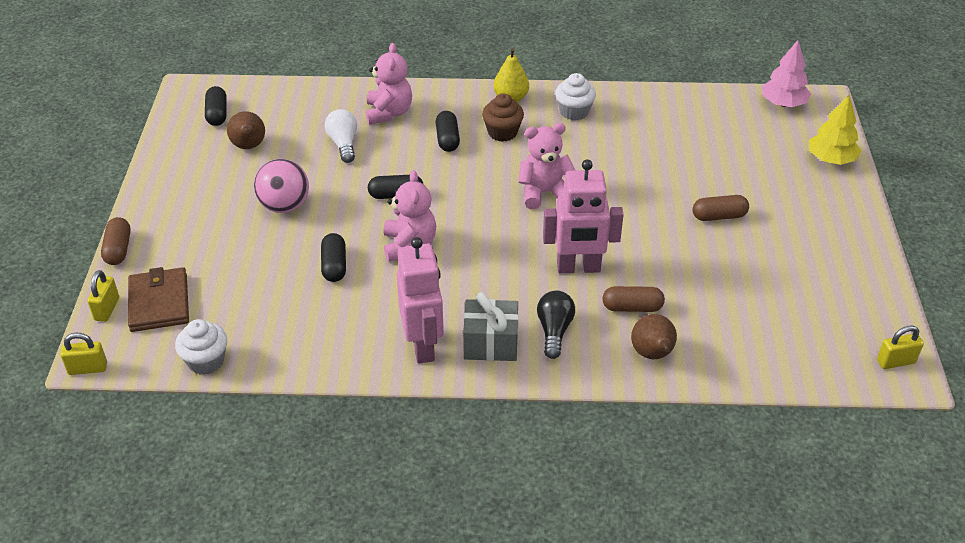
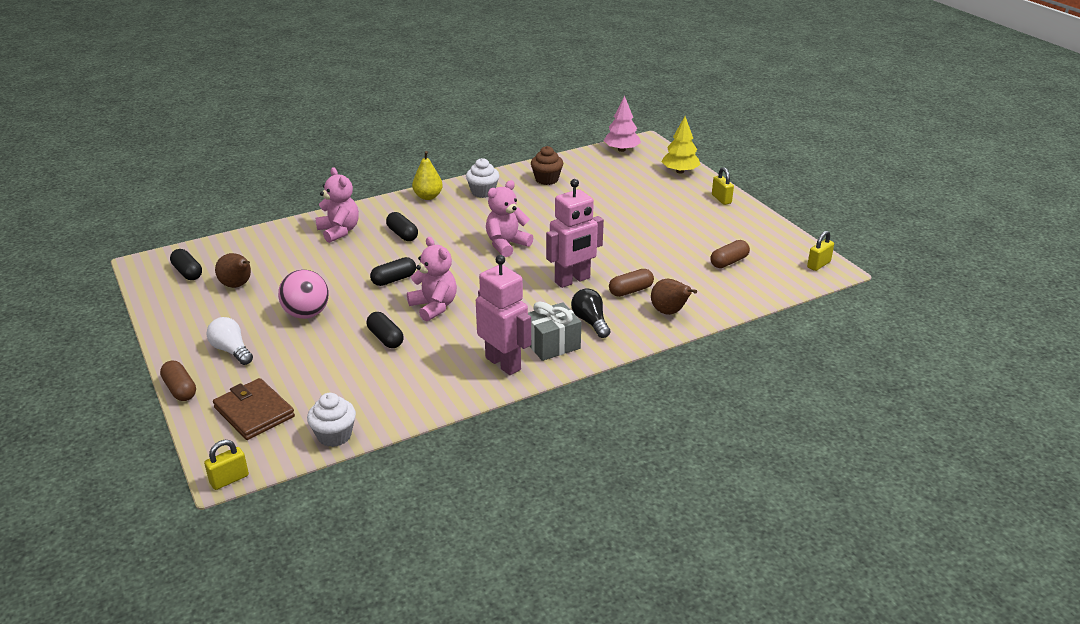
camera: 30 degrees left, 10 degrees down
yellow padlock [87,270,119,322] -> yellow padlock moved to [712,167,734,205]
white light bulb [325,109,357,163] -> white light bulb moved to [207,317,253,365]
brown cupcake [482,93,524,142] -> brown cupcake moved to [531,146,563,185]
brown capsule [693,195,749,221] -> brown capsule moved to [711,240,750,268]

